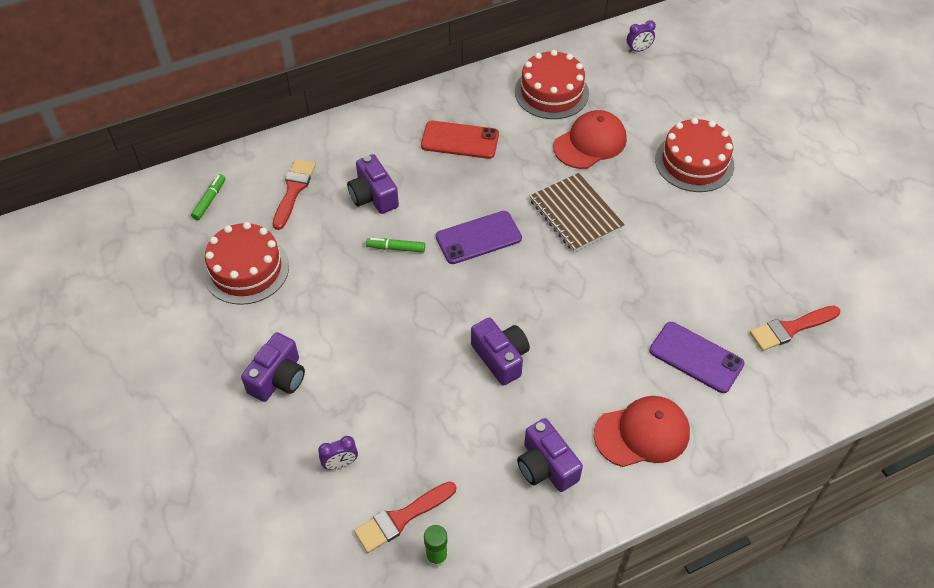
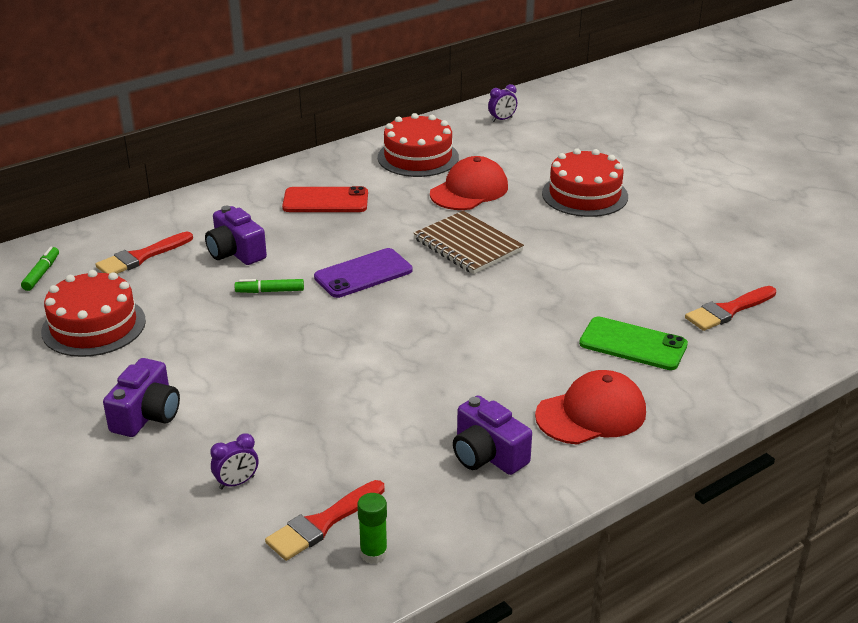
camera: 10 degrees left, 20 degrees down
red brush [273,159,316,230] -> red brush turned 135 degrees counterclockwise [95,232,193,274]
purple camera [471,318,530,386] -> none
purple phone [649,322,745,393] -> green phone [579,316,688,370]

